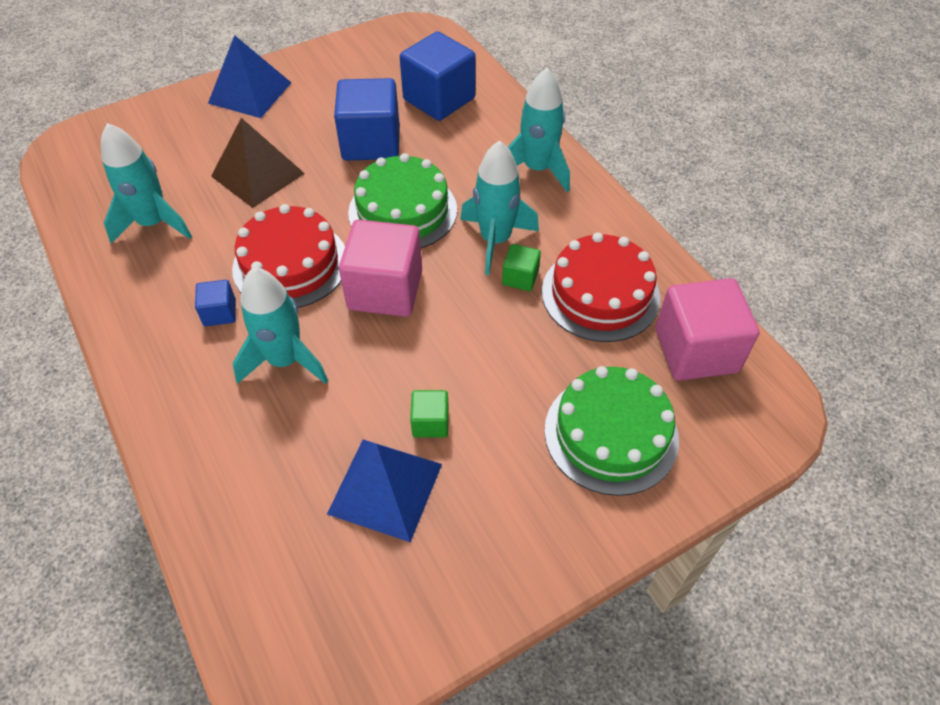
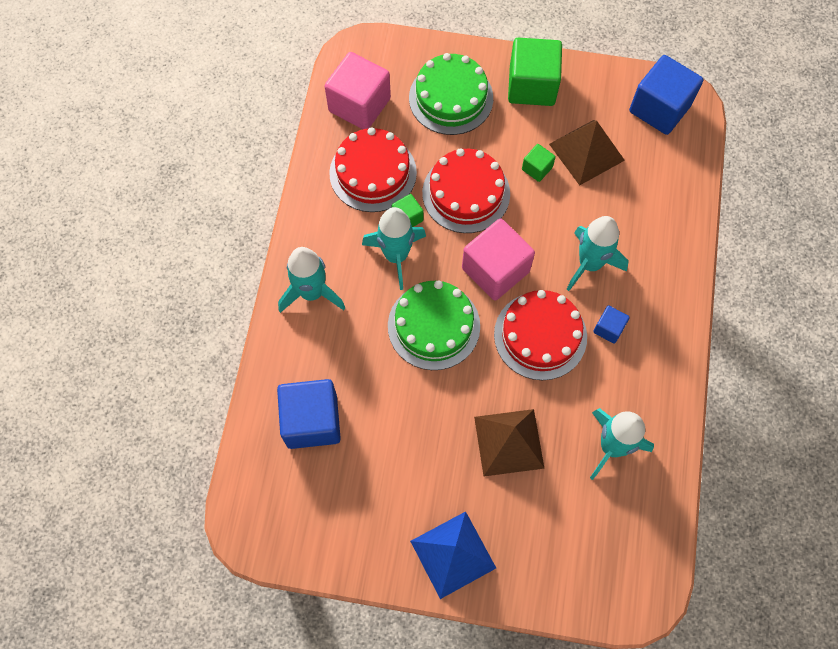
camera: 140 degrees left, 15 degrees up
blue pyramid [327,440,442,542] -> brown pyramid [549,120,625,186]
blue cube [334,78,399,160] -> blue cube moved to [629,55,703,135]
none -> red cake [422,148,510,233]
none -> green cube [508,38,562,106]

